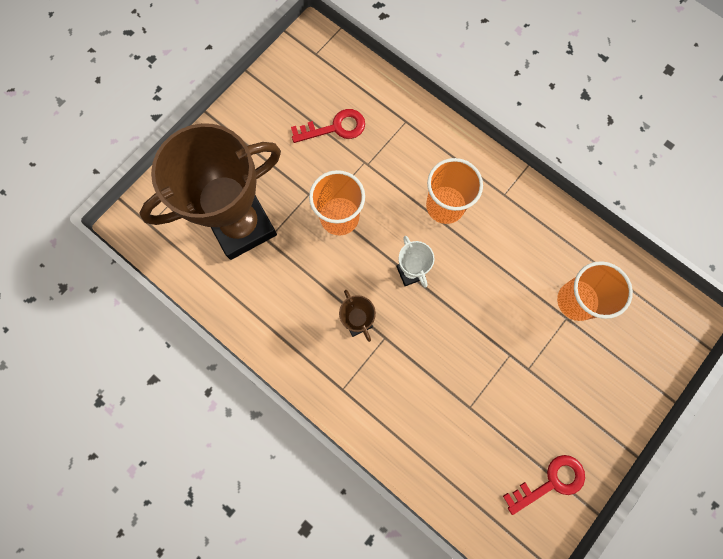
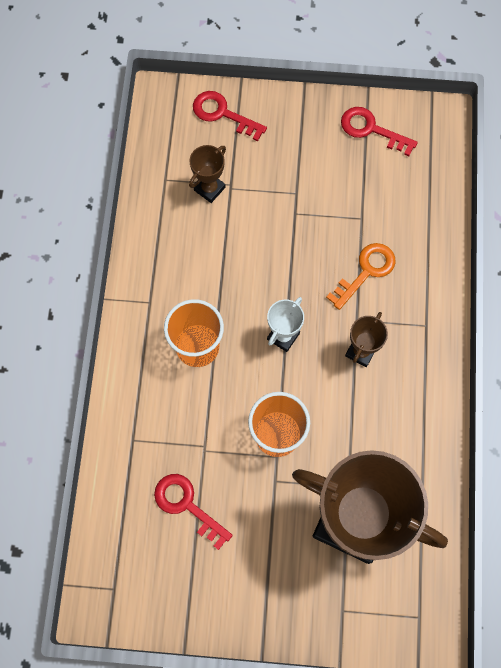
camera: 125 degrees left, 5 degrees down
orange cup [557,261,633,321] -> brown trophy [189,145,226,203]
none -> red key [193,91,267,141]
none -> orange key [326,243,396,310]

